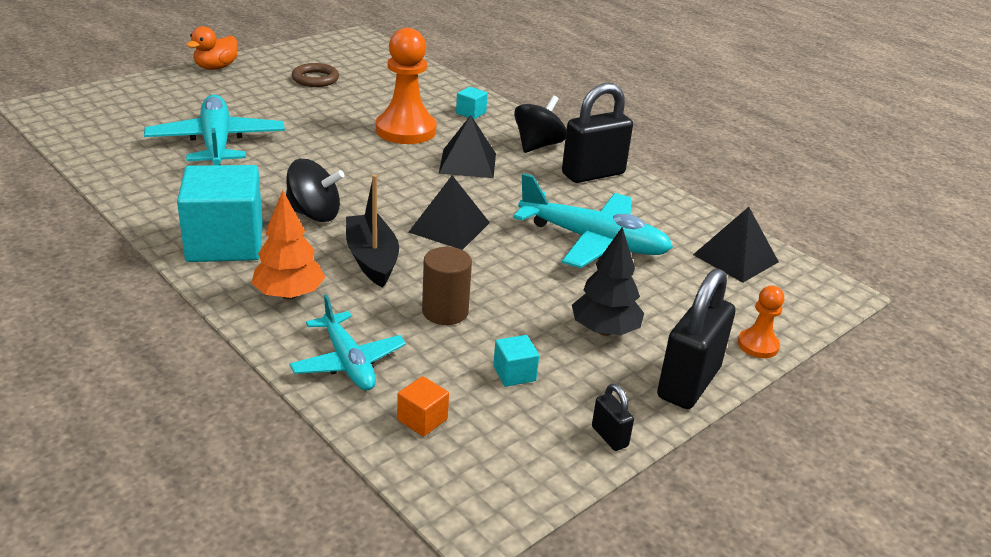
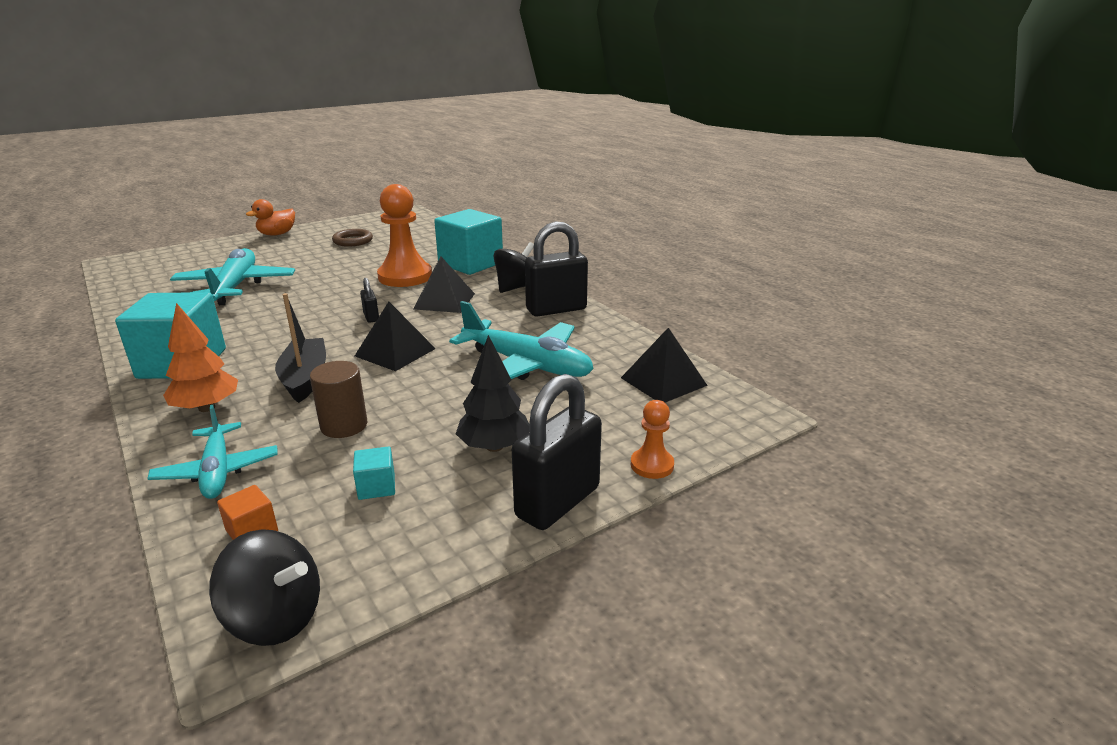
camera: 10 degrees right, 5 degrees down
black spinning top [286,159,345,222] -> black spinning top moved to [209,529,320,646]
turquoise cube [456,87,488,119] -> turquoise cube [434,209,503,275], size x2.40
black padlock [592,384,634,451] -> black padlock moved to [360,278,379,323]

